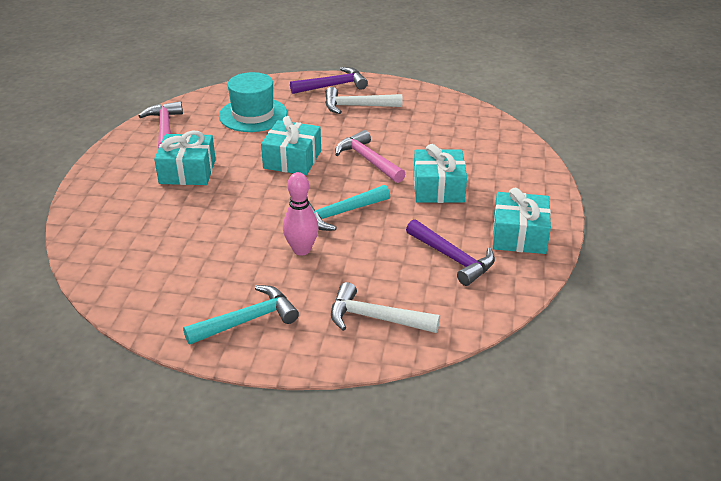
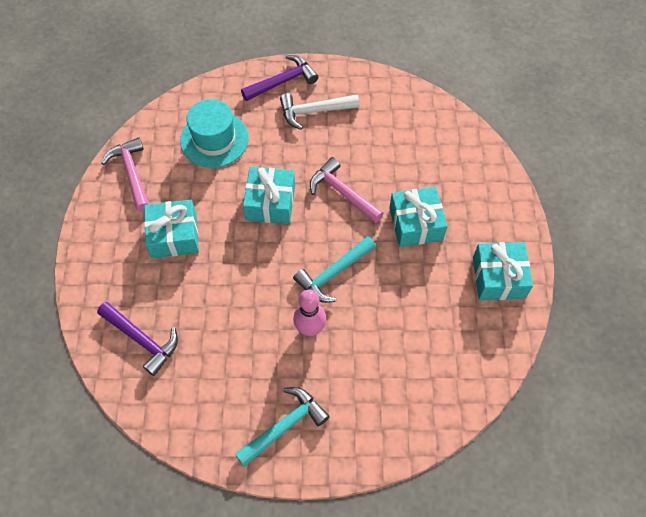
camera: 10 degrees left, 25 degrees up
white hammer [331,282,440,333] -> none
purple hammer [406,219,495,286] -> purple hammer moved to [97,302,178,376]

